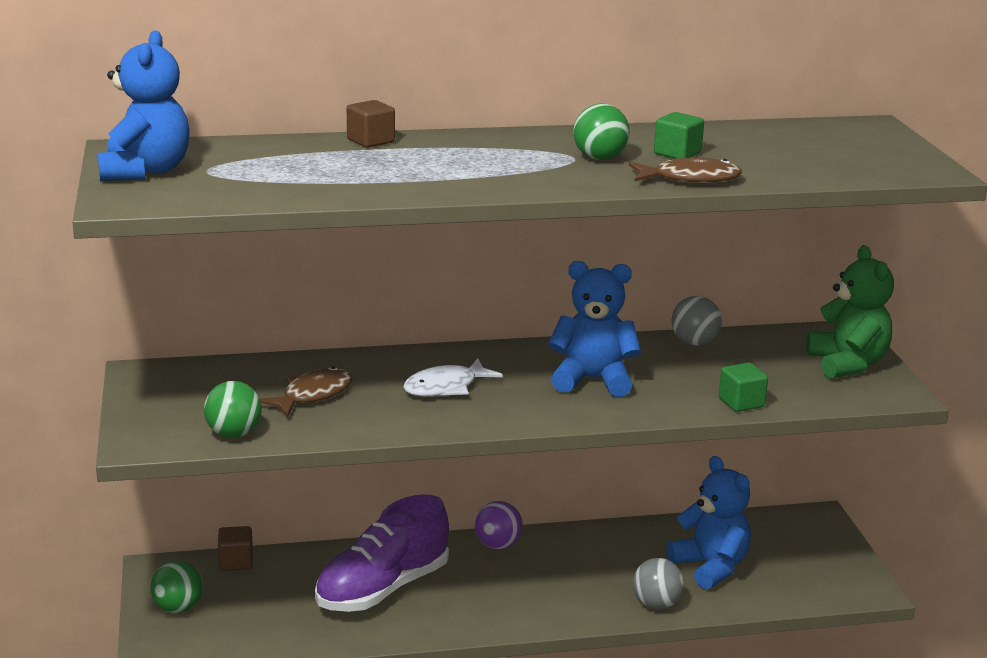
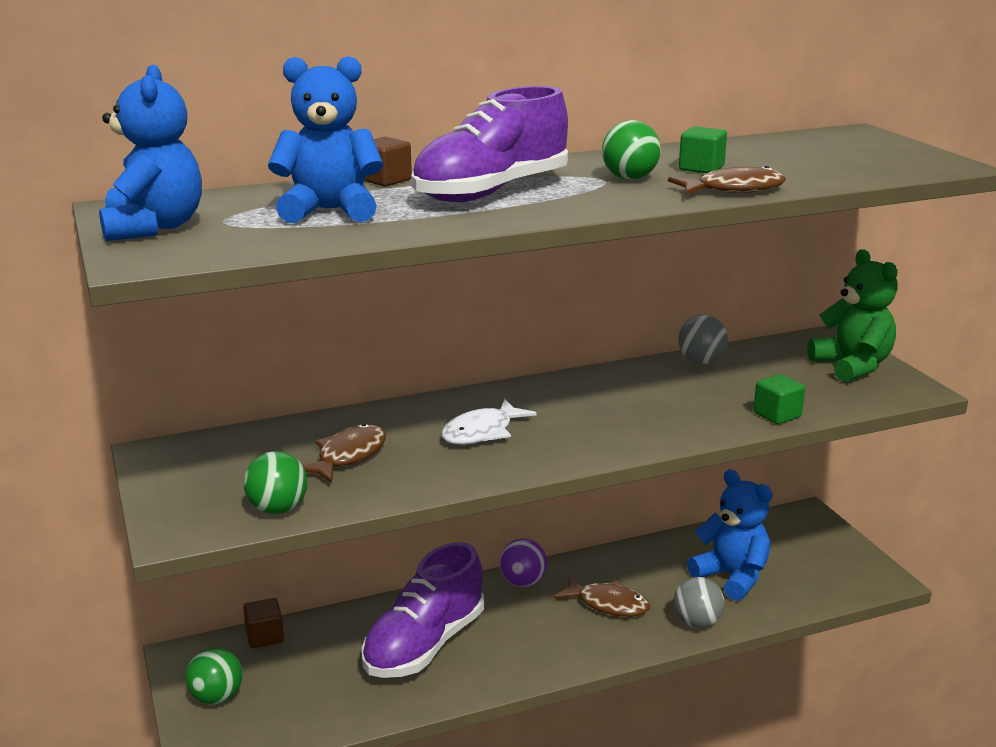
camera: 10 degrees left, 0 degrees up
blue teddy bear [548,261,641,397] -> blue teddy bear moved to [268,56,383,223]
none -> purple shoe [411,86,568,202]
none -> brown fish [554,575,650,617]

